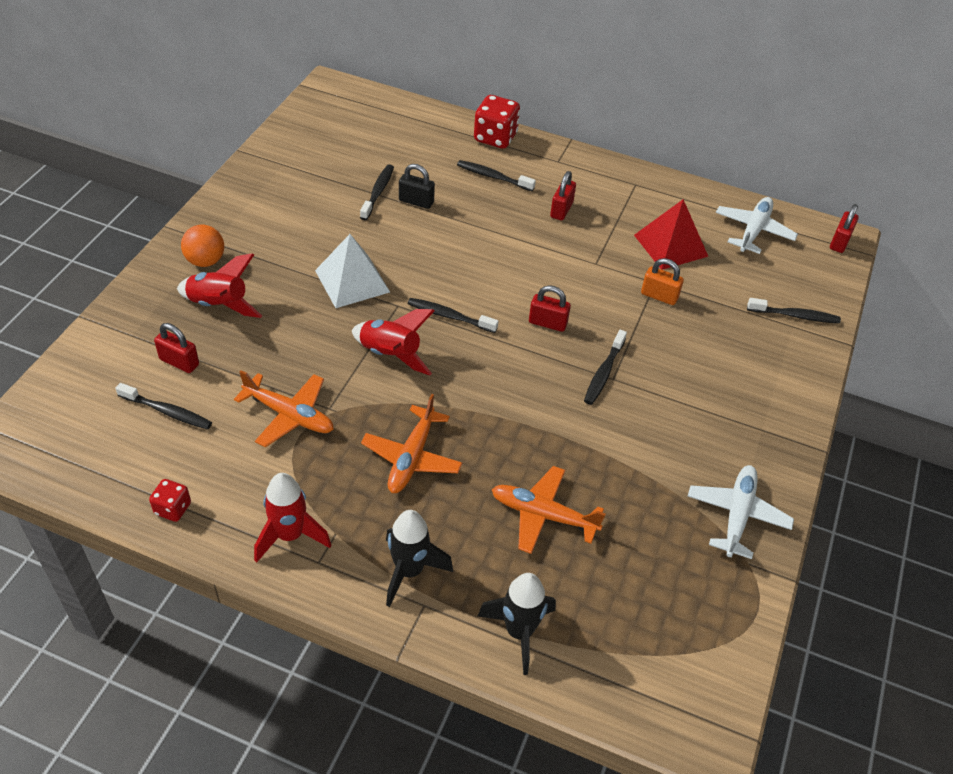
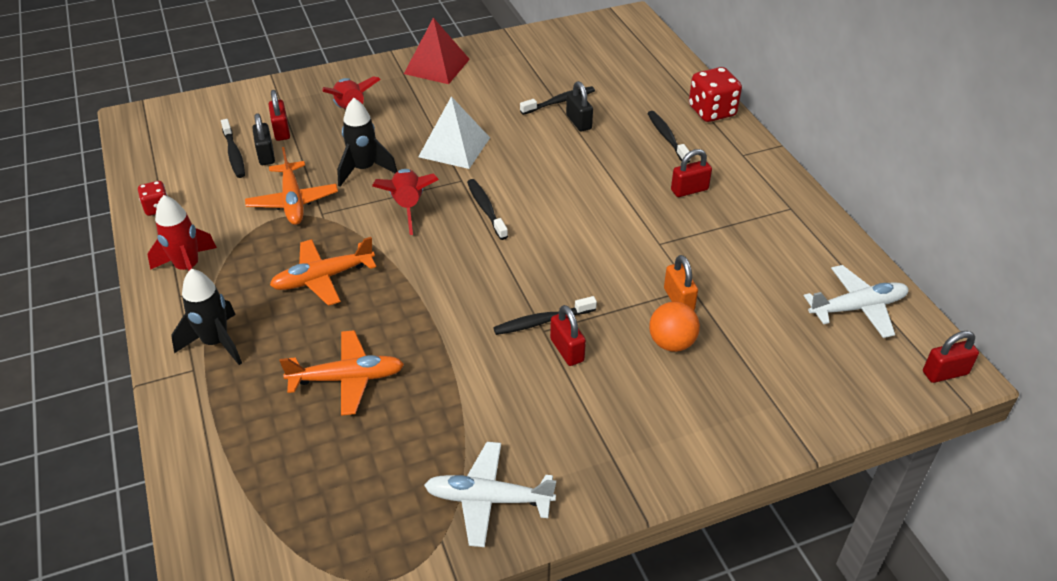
camera: 50 degrees right, 5 degrees down
orange ball [181,225,224,267] -> orange ball moved to [649,302,700,352]
black rocket [478,573,556,675] -> black rocket moved to [337,98,397,187]
orange plane [492,466,606,554] -> orange plane turned 105 degrees clockwise [280,330,404,416]
red padlock [529,285,571,332] -> red padlock moved to [550,305,586,366]
red pyramid [634,199,708,270] -> red pyramid moved to [404,18,470,84]
white plane [688,465,794,559] -> white plane turned 150 degrees counterclockwise [424,442,556,547]
black toothbrush [747,298,841,324] -> none
none -> black padlock [252,113,275,165]

